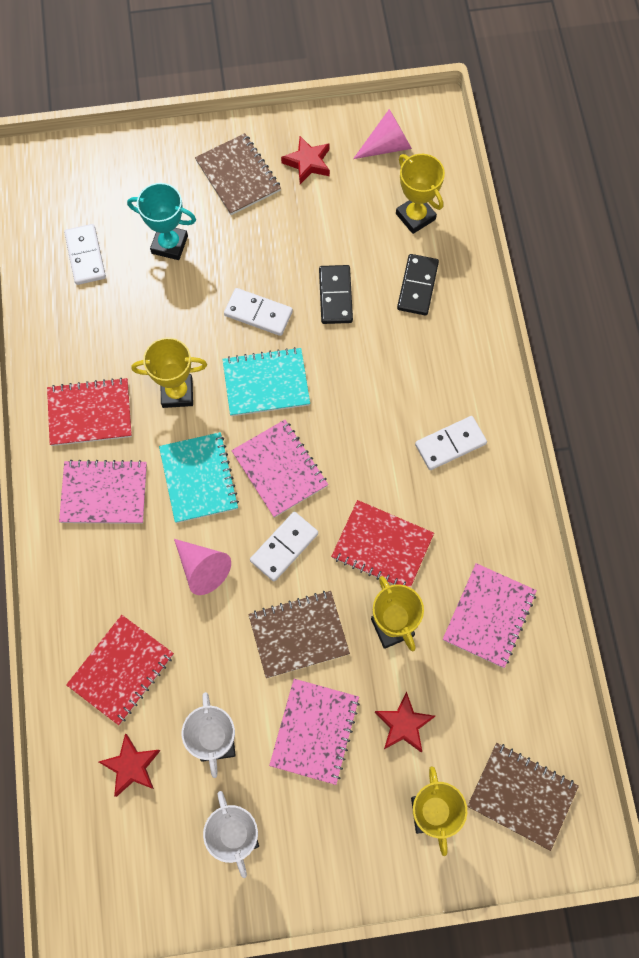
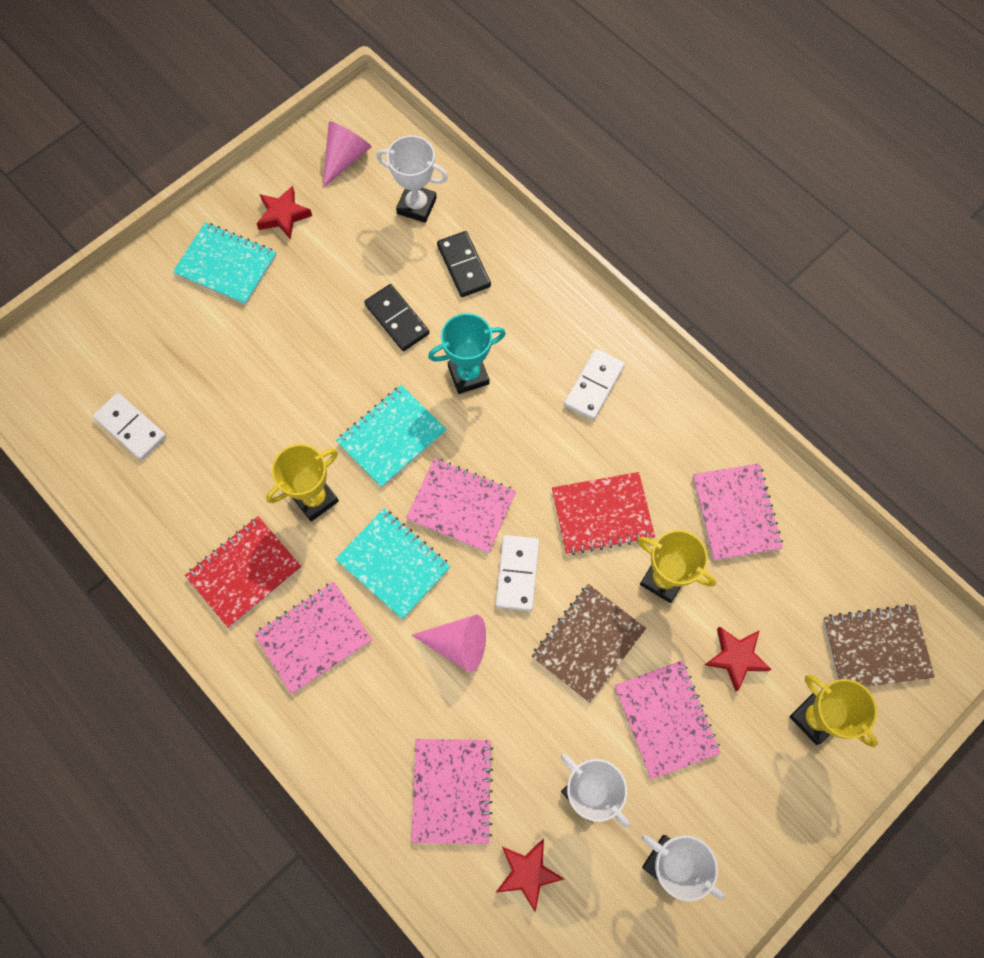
camera: 35 degrees left, 0 degrees up
red notebook [66,615,174,725] -> pink notebook [412,739,493,844]
turquoise trophy [127,183,196,260] -> turquoise trophy moved to [428,313,506,394]
brown notebook [195,133,281,215] -> turquoise notebook [173,222,277,305]
white domino [224,288,293,336] -> none
yellow trophy [396,154,445,234] -> white trophy [376,135,448,223]

